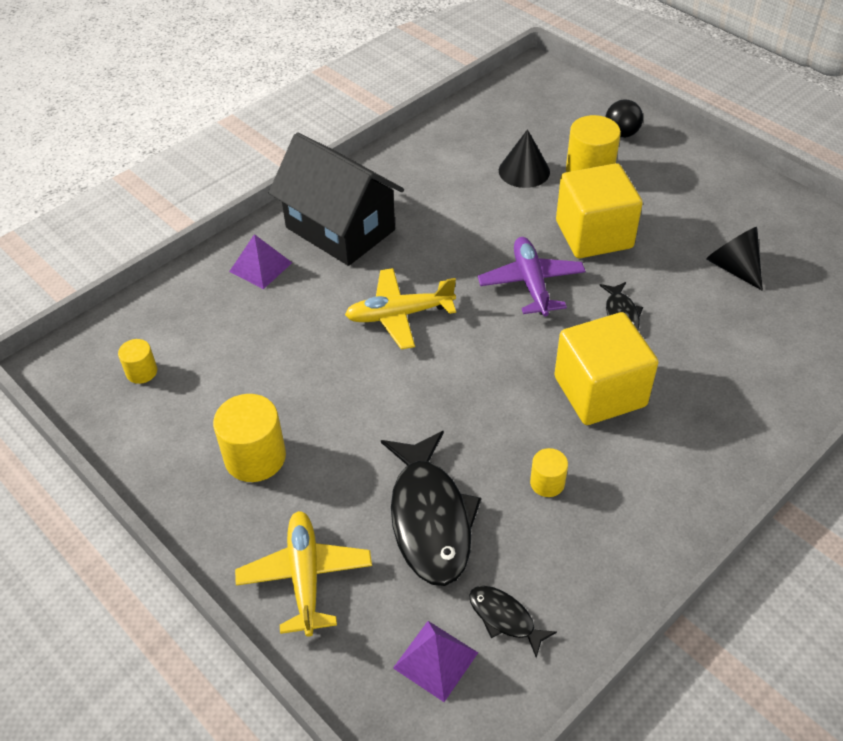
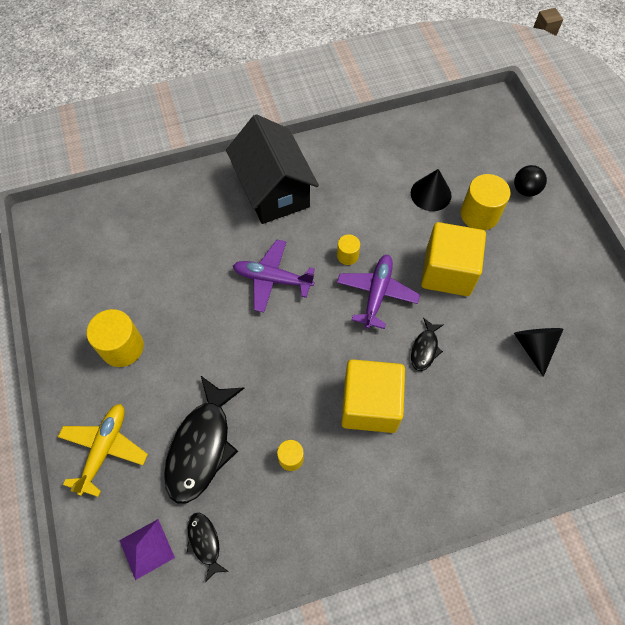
camera: 25 degrees right, 15 degrees up
yellow cylinder [118,339,157,384] -> yellow cylinder moved to [337,234,360,265]
purple pyramid [229,234,292,289] -> none
yellow plane [345,268,456,349] -> purple plane [233,240,315,312]

